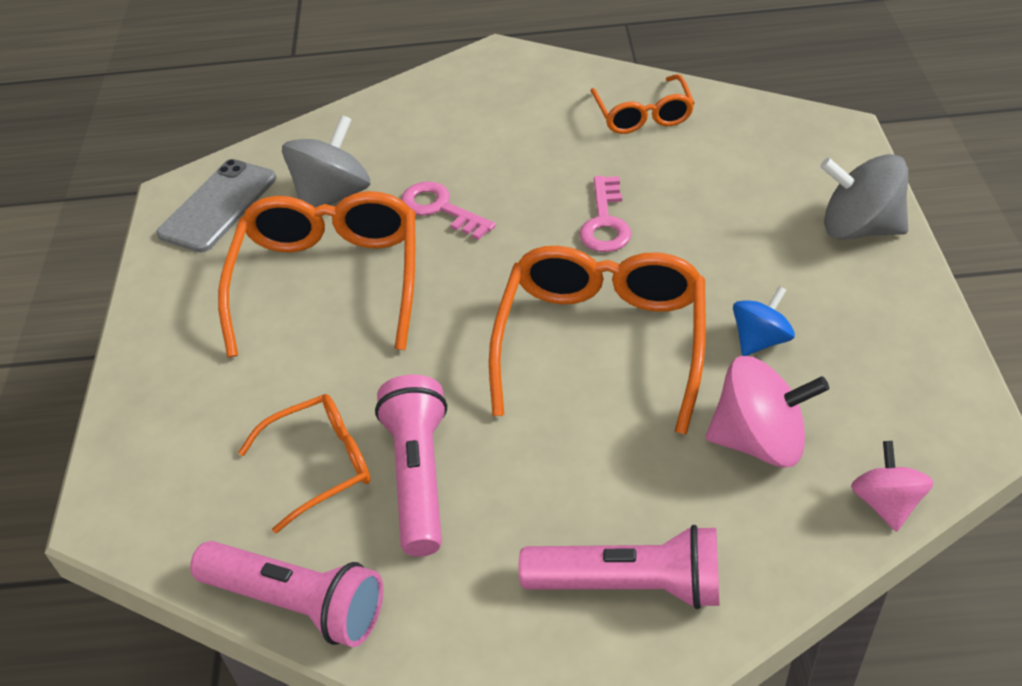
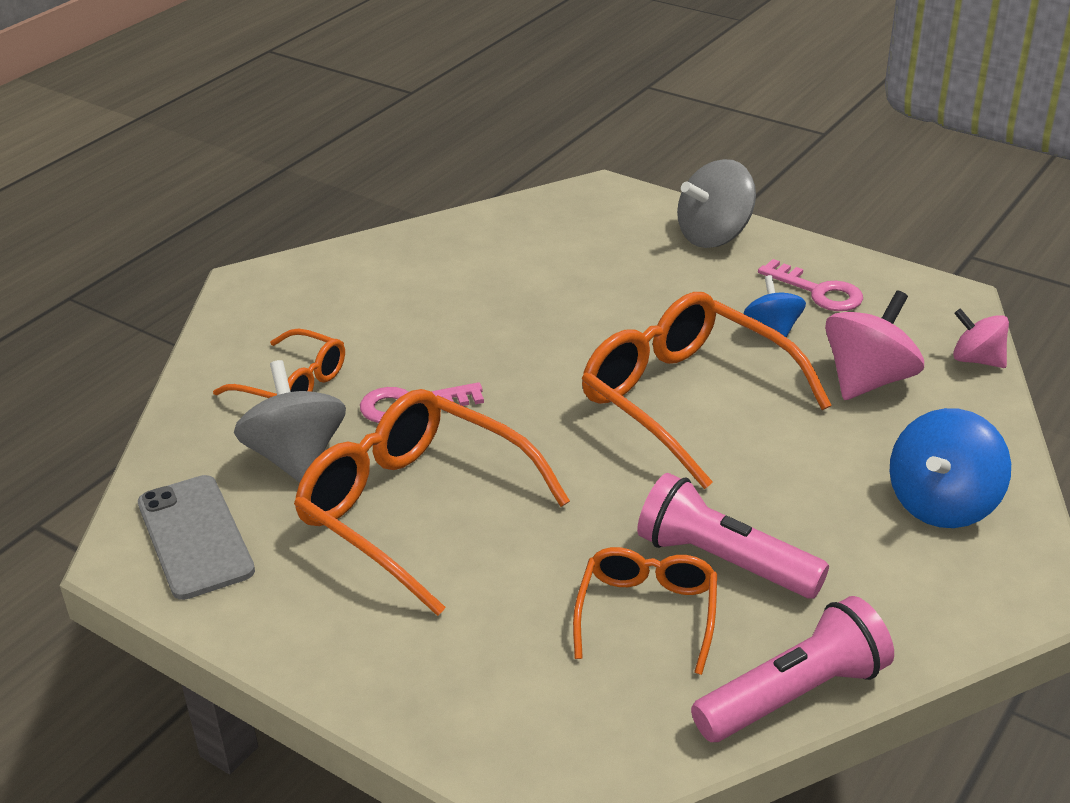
camera: 55 degrees left, 10 degrees down
pink flashlight [519,525,720,609] -> blue spinning top [890,408,1011,528]
pink key [579,176,631,252] -> pink key moved to [758,259,863,311]
orange glasses [591,74,695,134] -> orange glasses moved to [213,329,345,398]

